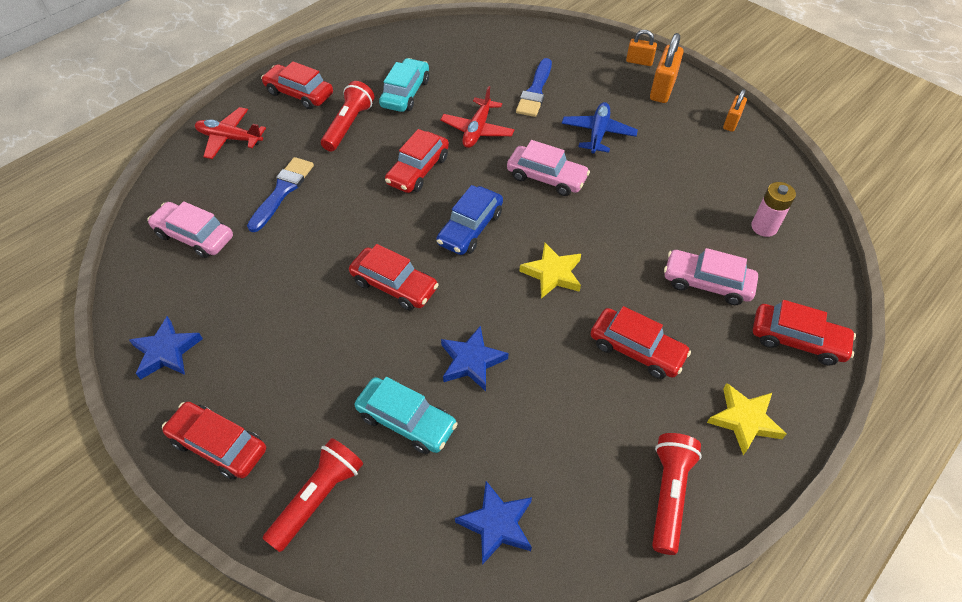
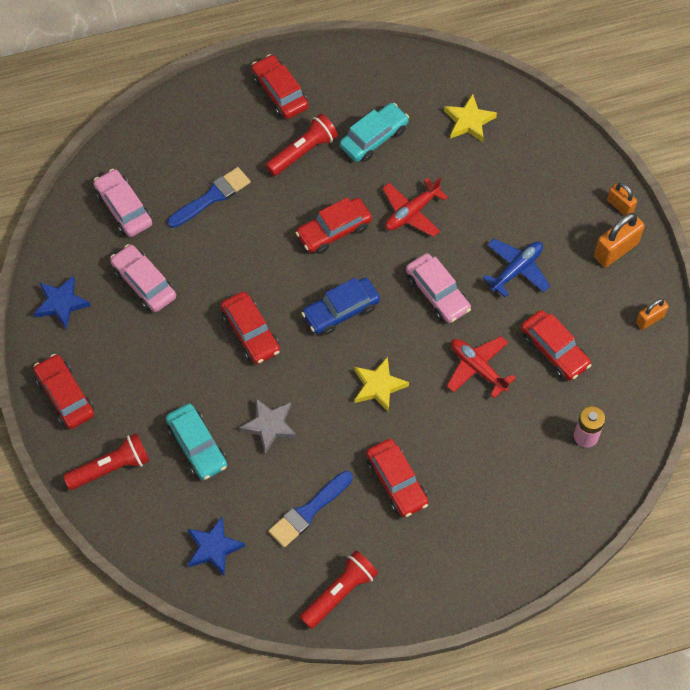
camera: 30 degrees right, 10 degrees up
red plane [195,107,266,159] -> red plane moved to [447,336,516,398]
blue star [441,325,509,391] -> grey star [239,398,297,454]
blue brush [516,58,552,117] -> blue brush moved to [268,471,353,548]
pink car [664,248,758,305] -> pink car moved to [110,244,176,312]
yellow star [707,383,786,455] -> yellow star moved to [444,94,497,142]
red car [753,300,856,365] -> red car moved to [521,310,592,381]

